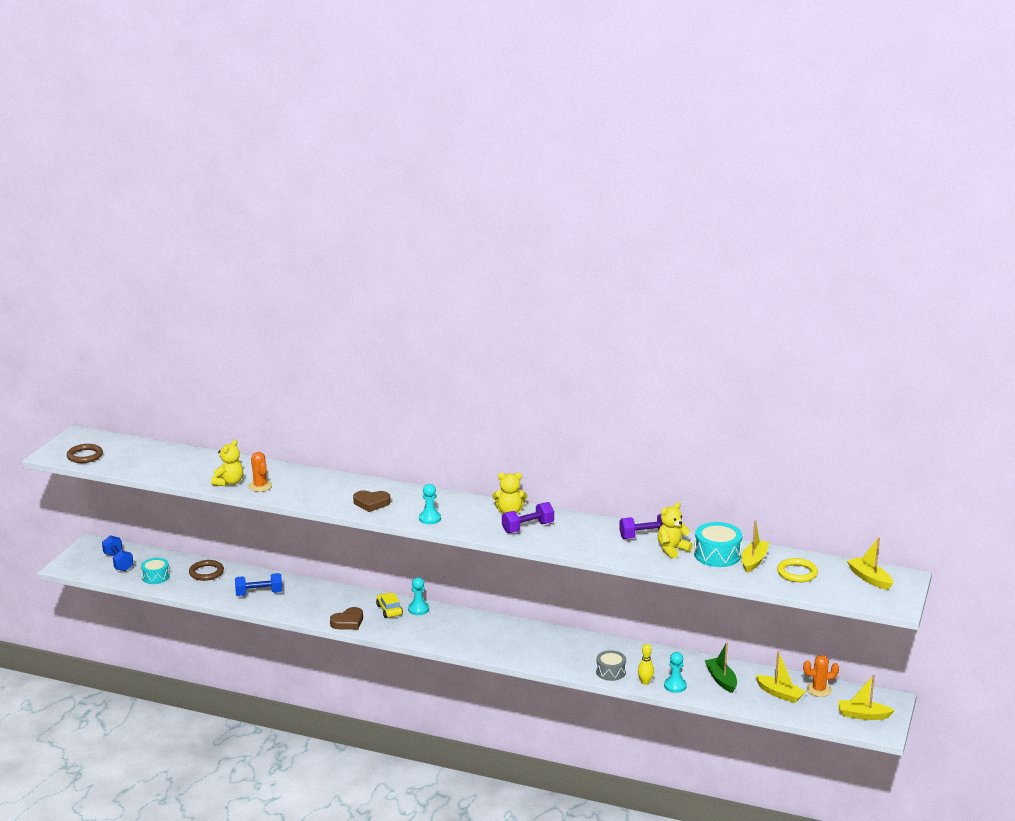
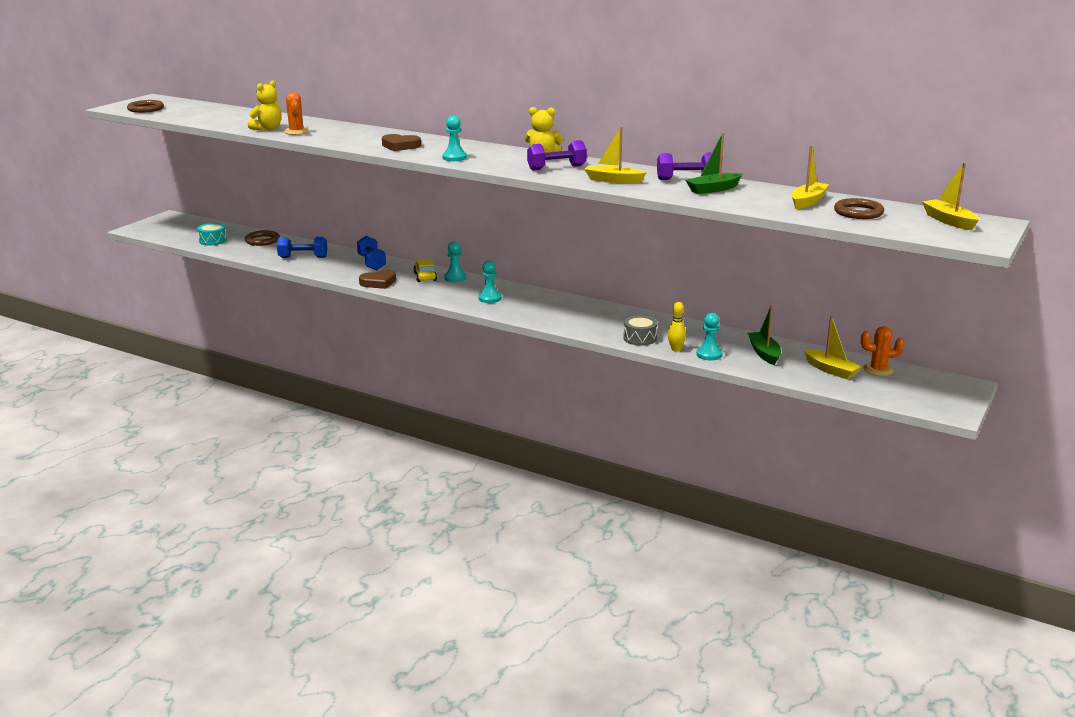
camera: 10 degrees right, 0 degrees up
blue dumbbell [102,535,134,571] -> blue dumbbell moved to [357,236,386,271]
yellow teddy bear [658,502,693,559] -> green boat [686,133,742,194]
turquoise drum [694,522,742,567] -> none
yellow ring [777,558,818,582] -> brown ring [834,198,884,219]
yellow boat [838,675,895,720] -> yellow boat moved to [584,126,646,184]
none -> turquoise pawn [478,261,501,303]

